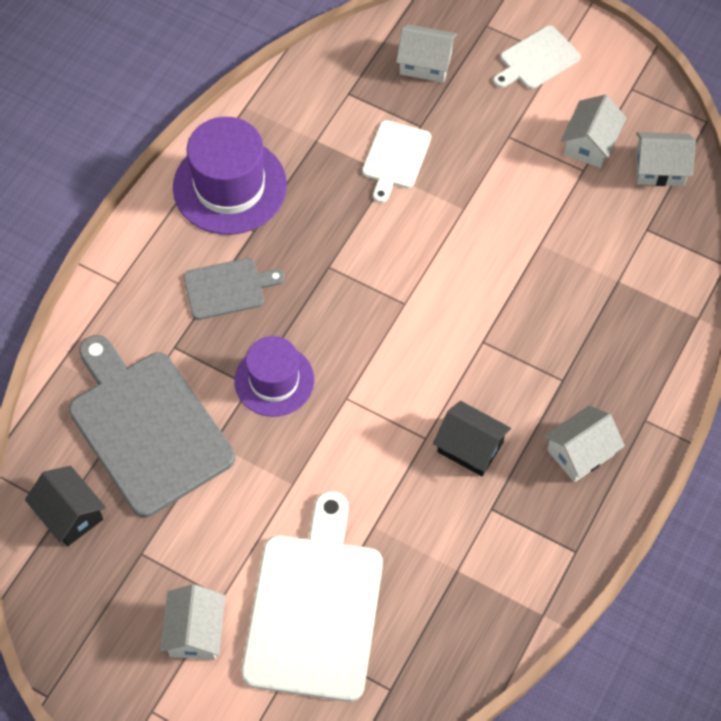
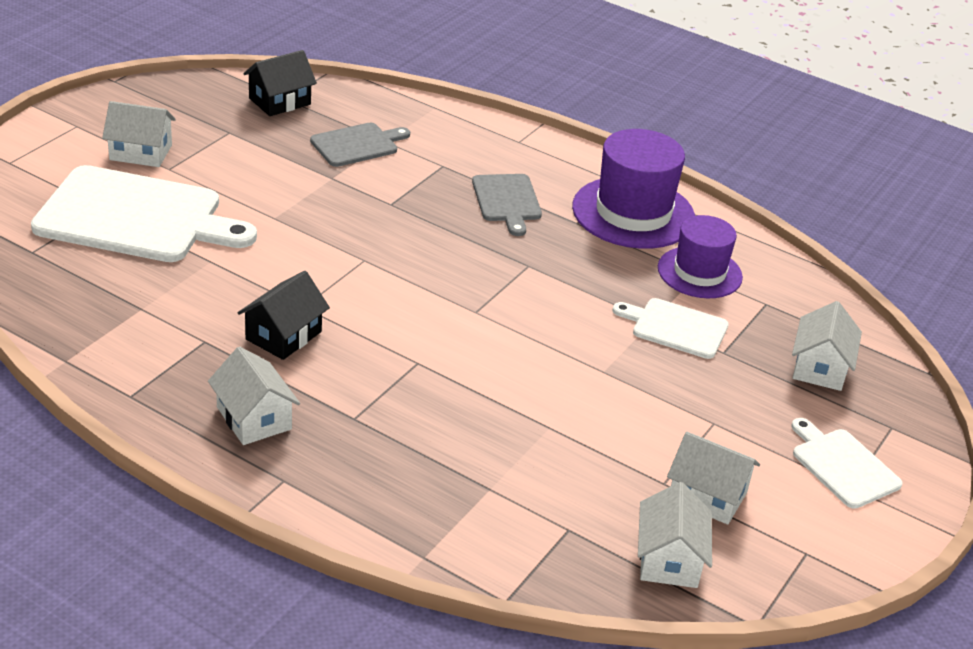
camera: 90 degrees right, 25 degrees down
grey cutting board [69,335,235,517] -> grey cutting board [310,123,410,167], size x0.51
purple hat [234,336,314,417] -> purple hat moved to [658,215,743,298]

